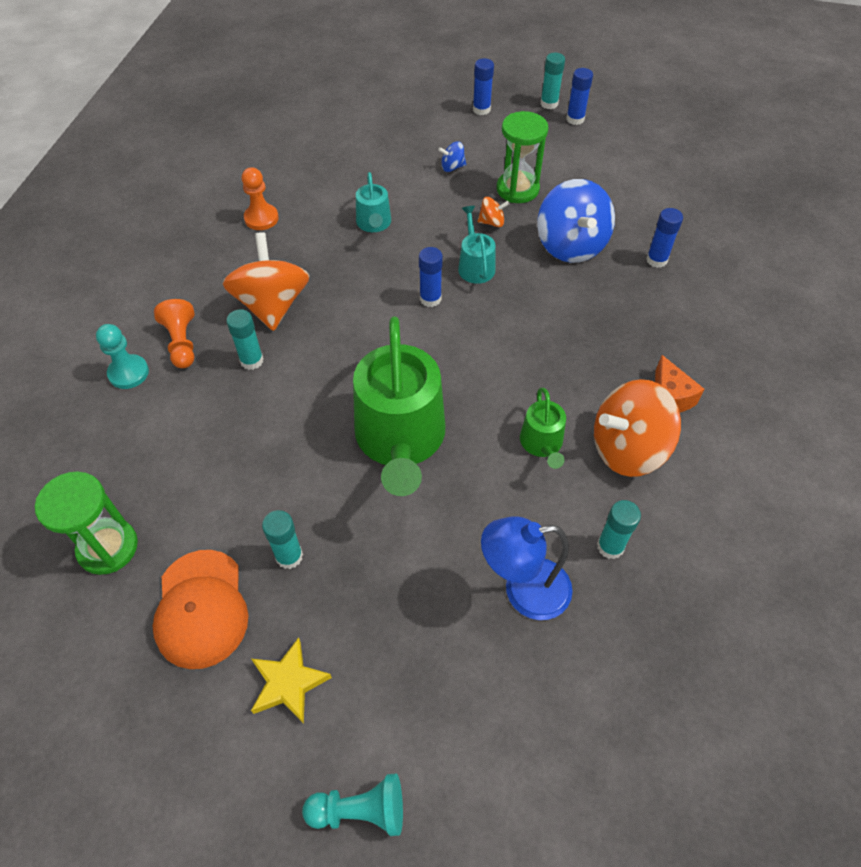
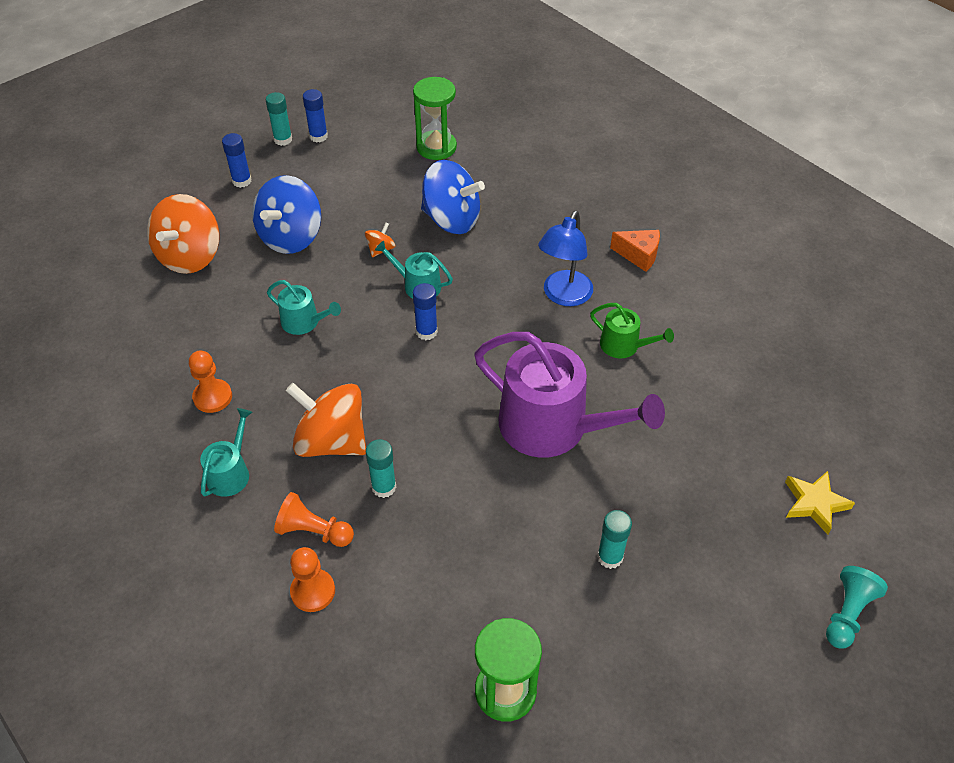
camera: 55 degrees left, 5 degrees down
turquoise pawn [96,324,149,389] -> orange pawn [290,547,335,612]
orange cap [153,550,248,669] -> none
yellow star [251,637,332,724] -> yellow star moved to [785,471,855,535]
green watering can [353,316,445,496] -> purple watering can [474,332,665,458]
blue spinning top [438,141,466,172] -> blue spinning top [252,175,321,254], size x2.31
blue lamp [481,516,573,620] -> blue lamp moved to [538,211,593,306]
green hourglass [497,111,548,203] -> green hourglass moved to [413,77,457,160]
orange spinning top [594,379,681,477] -> orange spinning top moved to [147,194,220,274]
turquoise glue stick [597,500,641,559] -> none
blue glue stick [646,208,683,268] -> none
none -> turquoise watering can [200,408,252,497]

